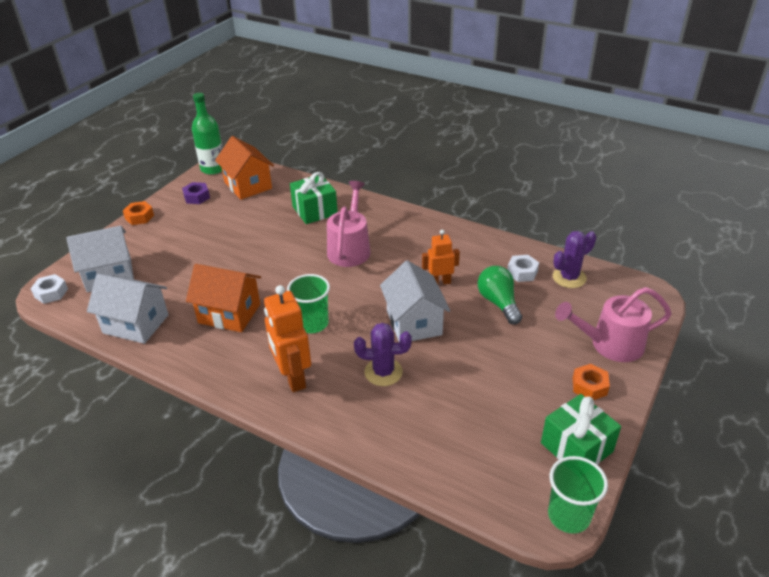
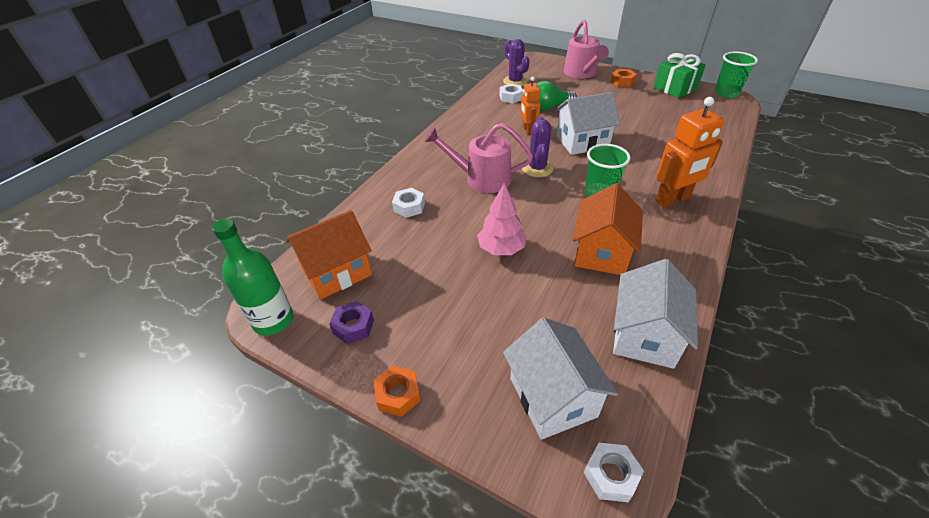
camera: 90 degrees left, 5 degrees up
green gift [290,172,338,224] -> white nut [392,188,425,218]
purple cactus [354,323,412,386] -> purple cactus moved to [522,116,554,177]
none -> pink tree [477,183,527,255]

